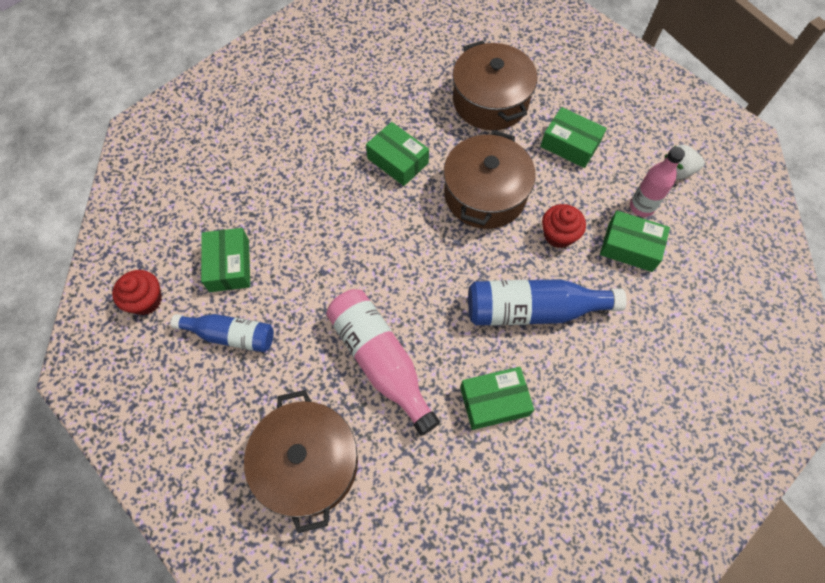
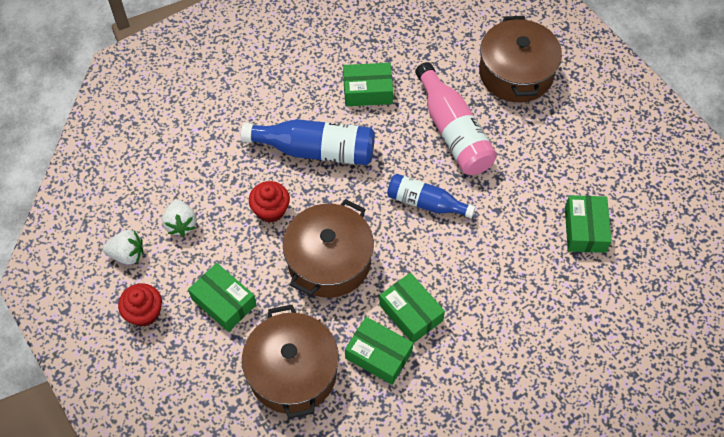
camera: 170 degrees left, 5 degrees down
red cupcake [112,270,162,315] -> red cupcake moved to [118,283,162,327]
blue bottle [171,314,274,352] -> blue bottle moved to [387,174,475,218]
green box [600,211,670,272] -> green box moved to [345,317,413,385]
pink bottle [630,147,685,217] -> white strawberry [162,199,197,236]

